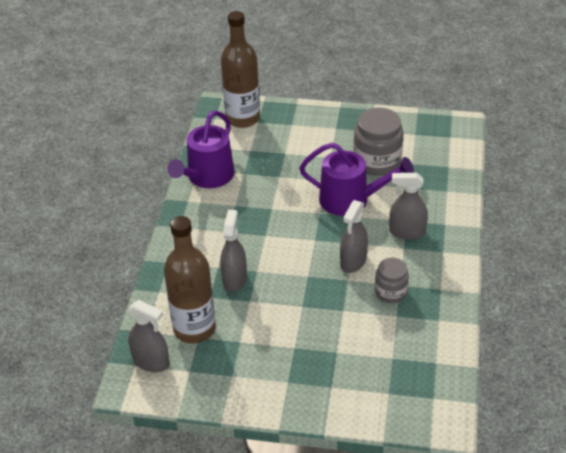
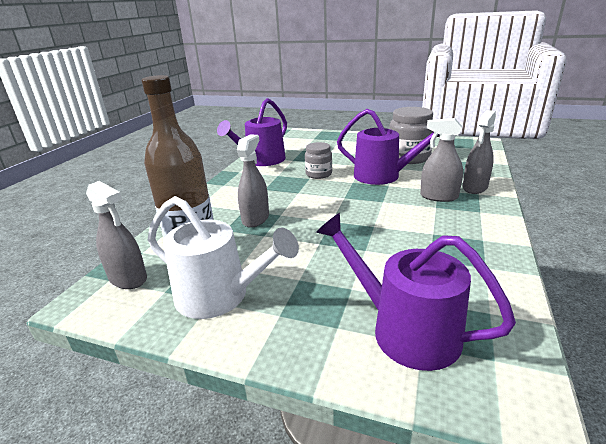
camera: 10 degrees right, 15 degrees down
brown bottle [221,11,260,128] -> none
grey spray bottle [340,200,368,273] -> grey spray bottle moved to [462,110,496,194]
grey jar [375,258,409,303] -> grey jar moved to [305,142,332,179]
none -> white watering can [148,196,299,319]
none -> purple watering can [316,213,516,371]

